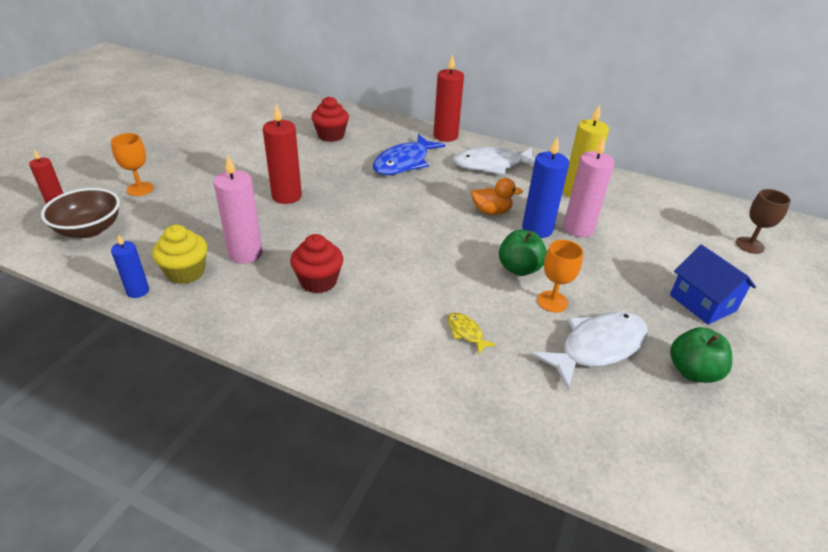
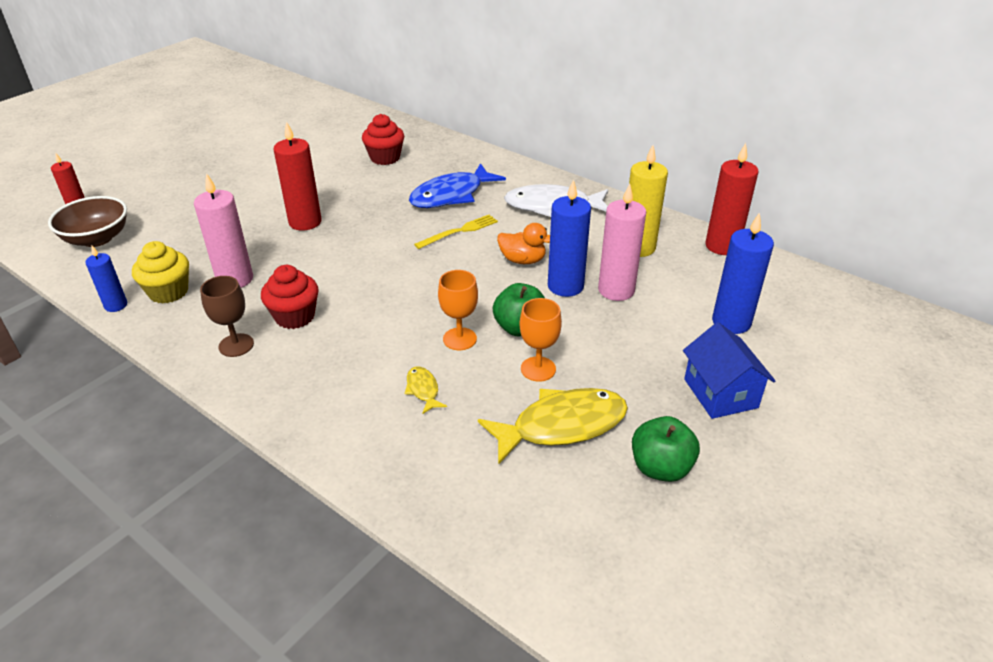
camera: 15 degrees right, 0 degrees up
orange goblet [111,133,154,196] -> orange goblet moved to [438,270,478,350]
red candle [433,54,464,142] -> red candle moved to [705,143,759,255]
white fish [531,312,648,389] -> yellow fish [478,388,628,465]
brown goblet [736,189,791,254] -> brown goblet moved to [200,276,254,357]
none -> yellow fork [414,215,498,249]
none -> blue candle [712,212,774,334]

